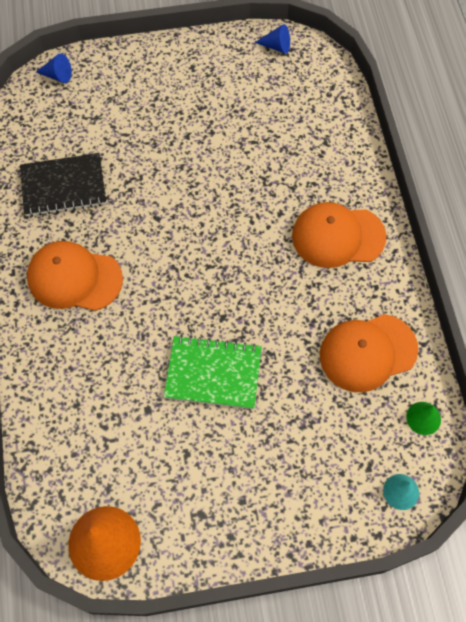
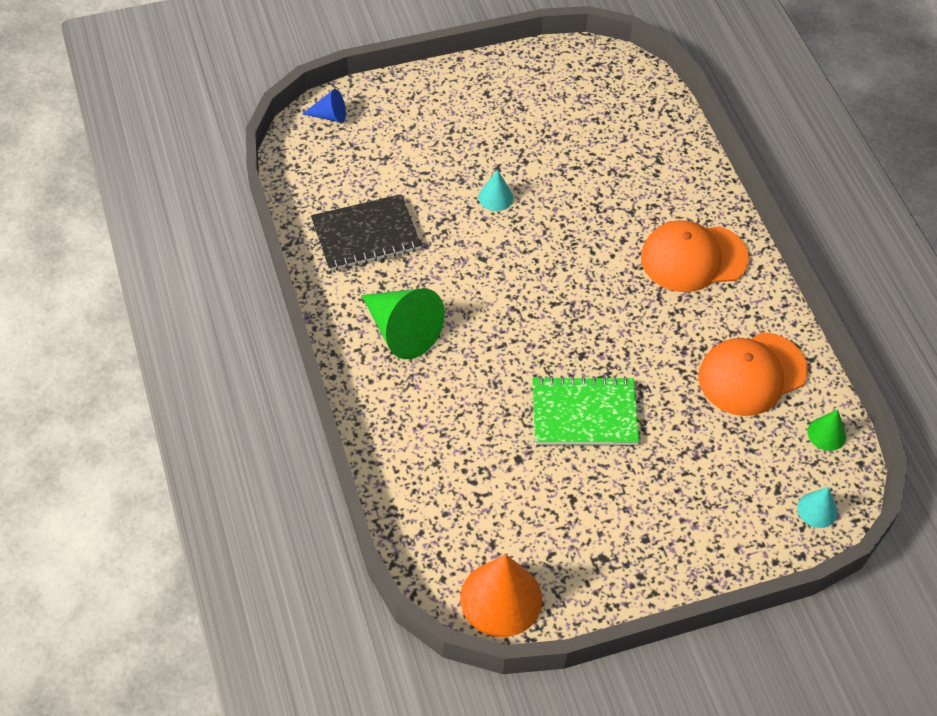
camera: 10 degrees left, 10 degrees down
orange cap [27,241,123,311] -> green cone [361,288,445,359]
blue cone [254,24,290,54] -> none
none -> turquoise cone [478,170,513,211]

